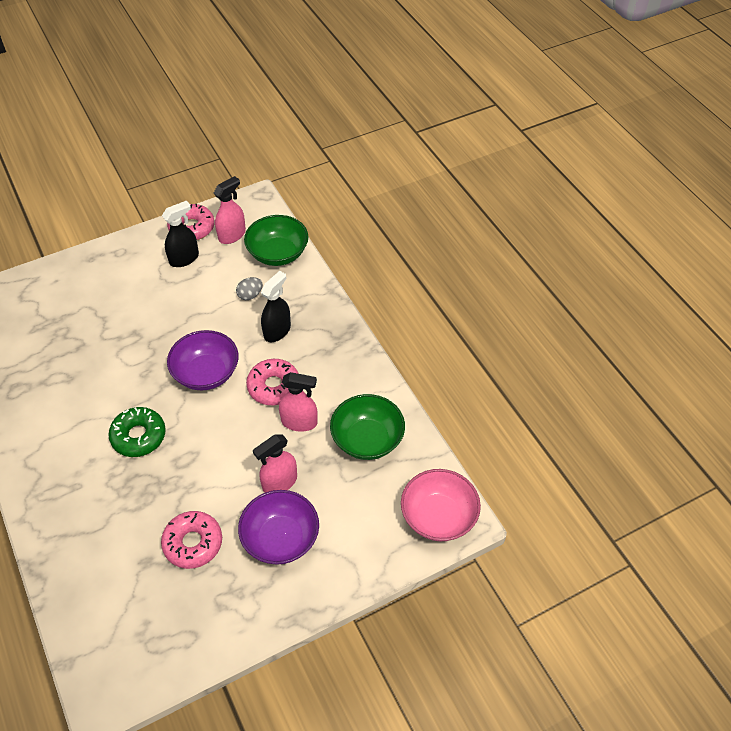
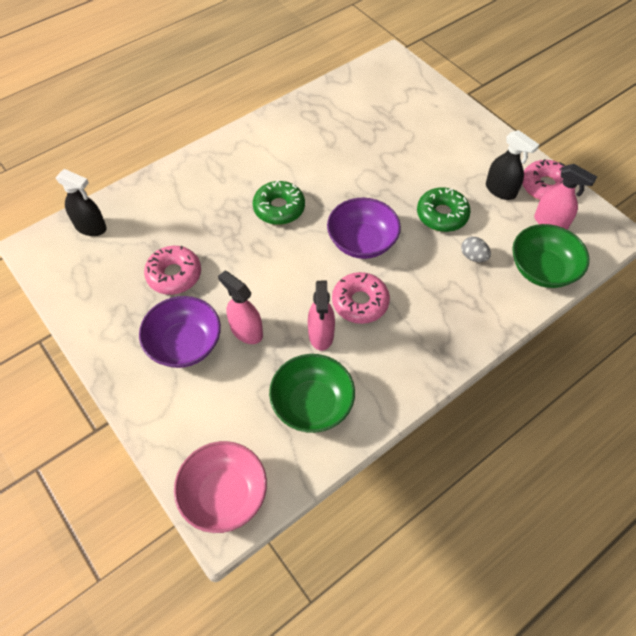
camera: 80 degrees right, 5 degrees up
black spray bottle [261,271,291,342] -> black spray bottle moved to [56,169,107,236]
none -> green donut [417,187,471,232]

